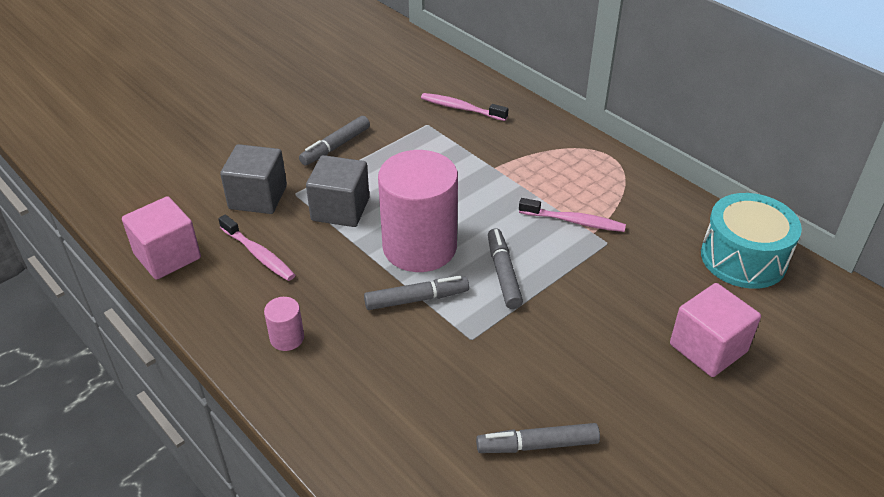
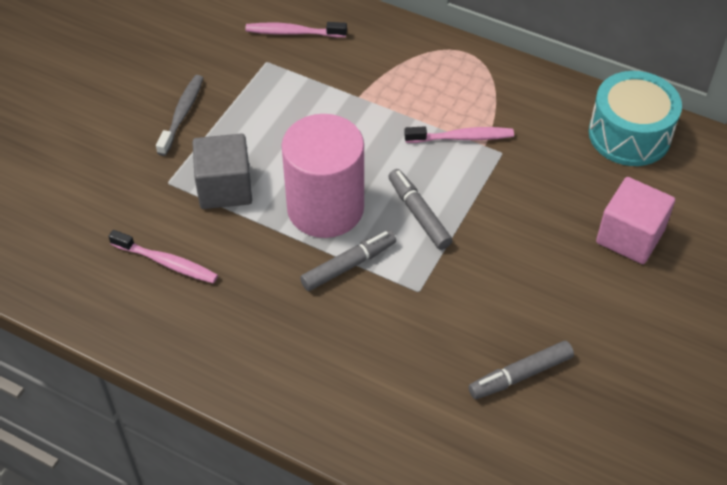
camera: 20 degrees left, 10 degrees up
pink cube [122,196,201,280] -> none
grey cube [220,144,287,214] -> none
pink cylinder [264,297,304,351] -> none
grey marker [299,116,370,165] -> grey toothbrush [156,75,203,156]

